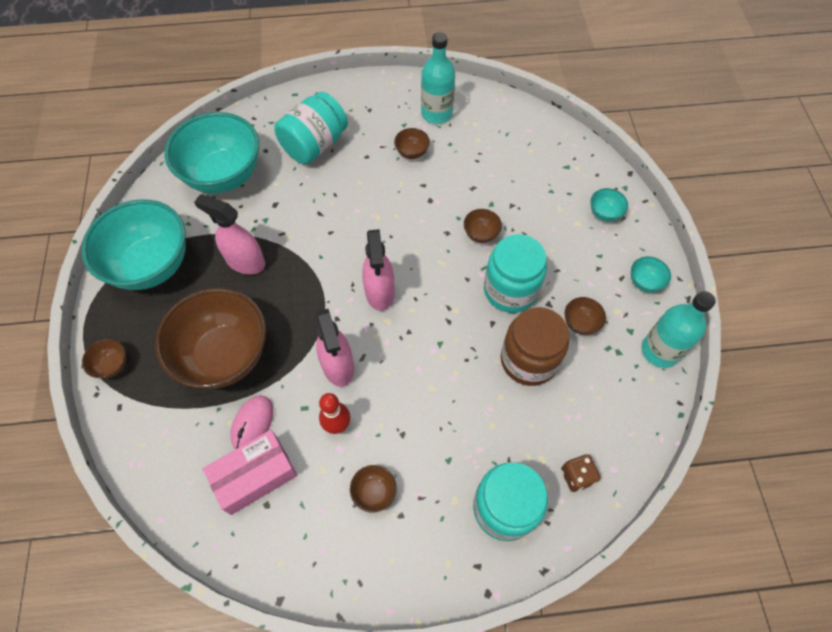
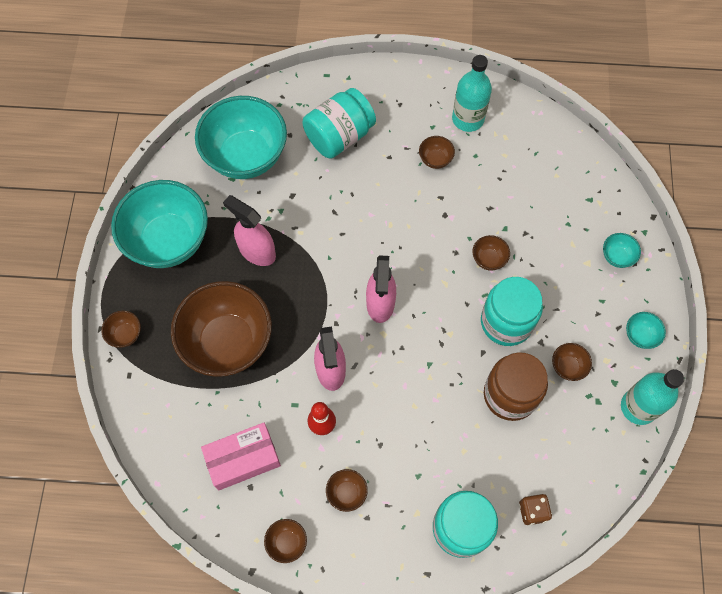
camera: 10 degrees right, 5 degrees up
pink mouse [230,395,273,449] -> none
none -> brown bowl [264,519,307,563]

